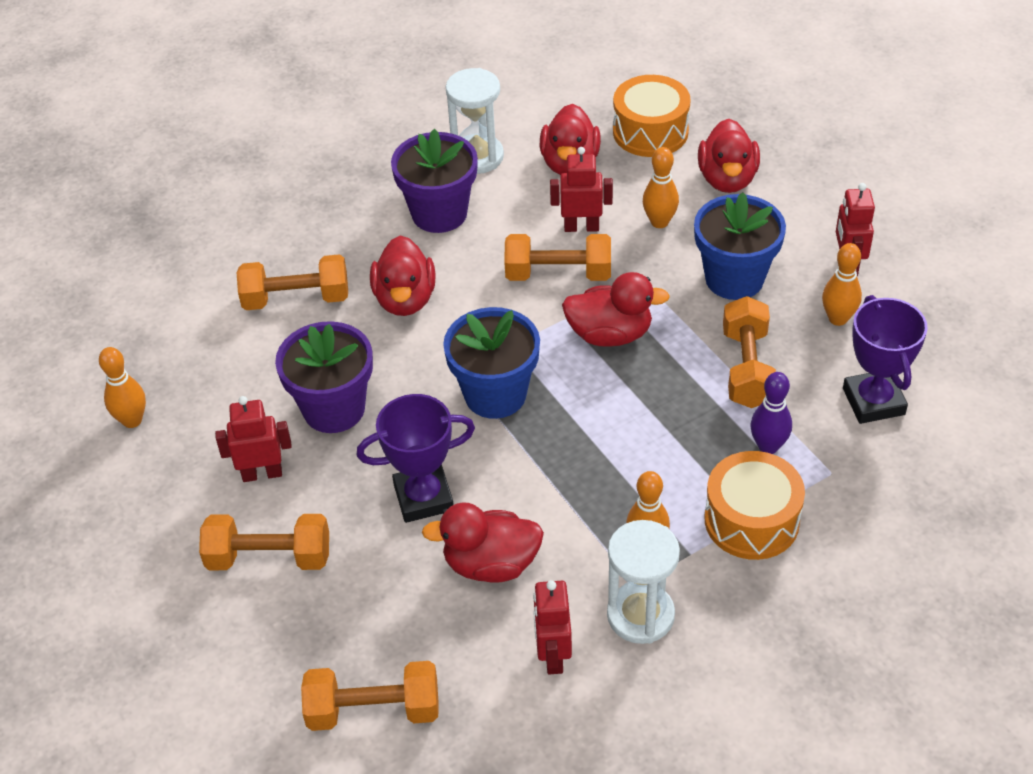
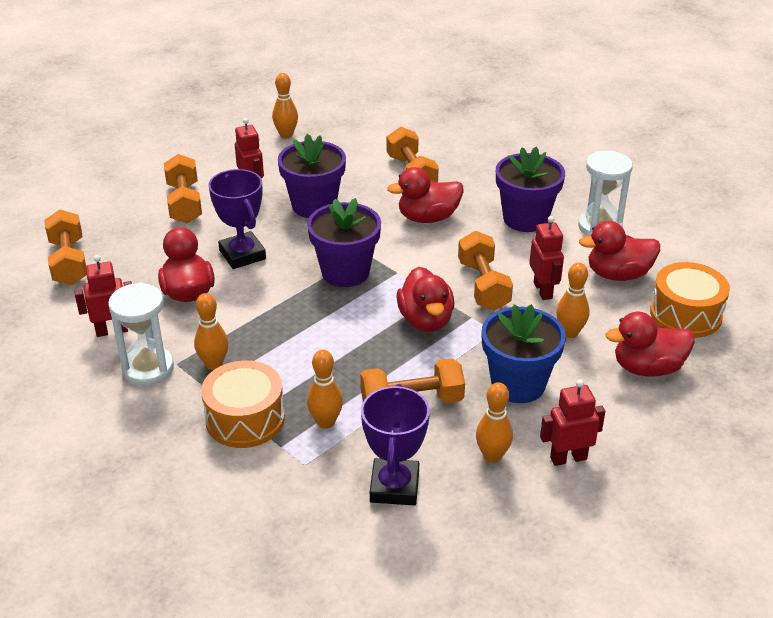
camera: 75 degrees right, 10 degrees down
blue flower pot [443,307,540,419] -> purple flower pot [307,198,381,287]
purple bowling pin [750,372,792,454] -> orange bowling pin [307,350,343,429]
purple trophy [843,295,928,424] -> purple trophy turned 60 degrees counterclockwise [361,384,430,506]

